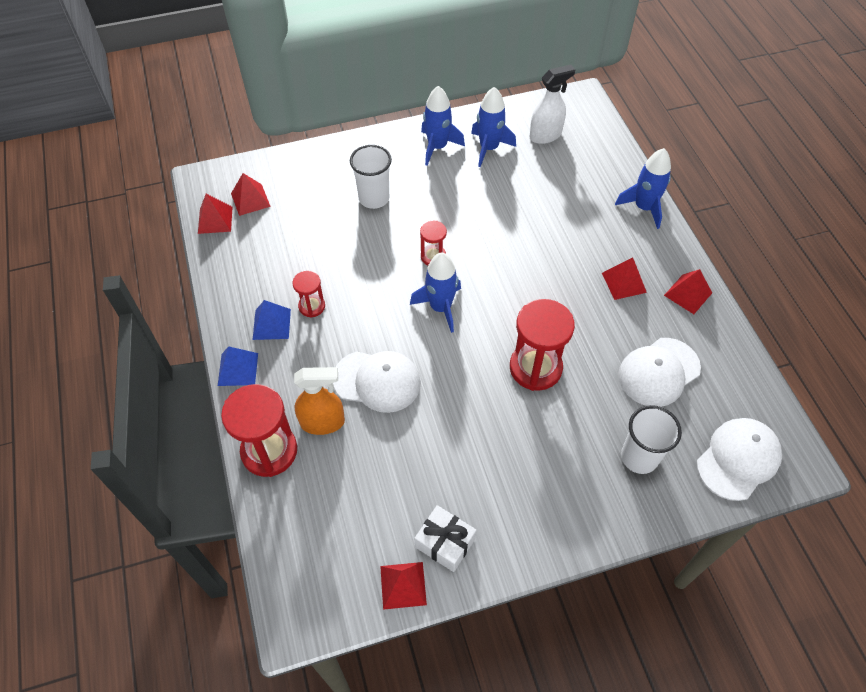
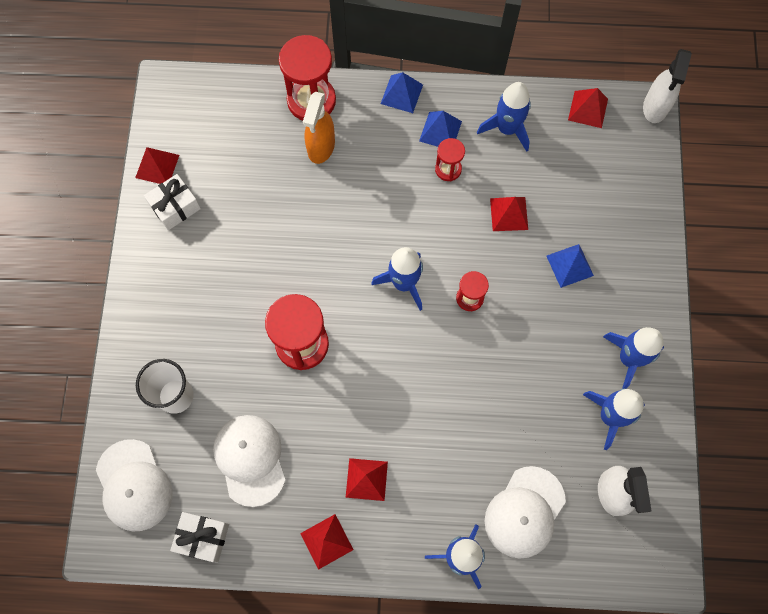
camera: 110 degrees right, 15 degrees up
red pyramid [231,173,271,216] -> red pyramid moved to [490,197,528,231]
white cap [333,351,421,413] -> white cap moved to [485,466,566,559]
white cup [350,145,392,209] -> blue pyramid [546,244,594,288]
none -> white gift [170,512,229,562]
none -> blue rocket [477,82,531,152]
none -> white spray bottle [643,49,692,123]

